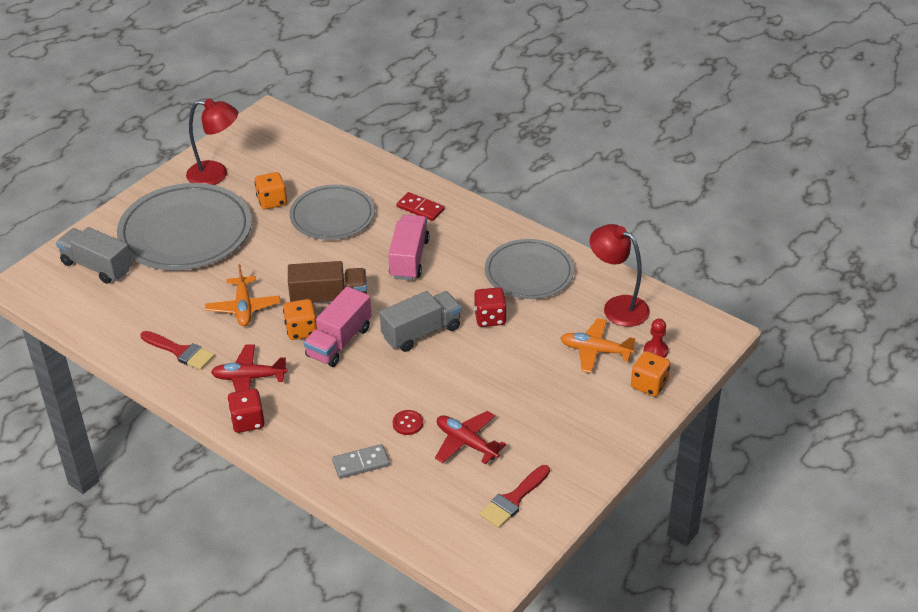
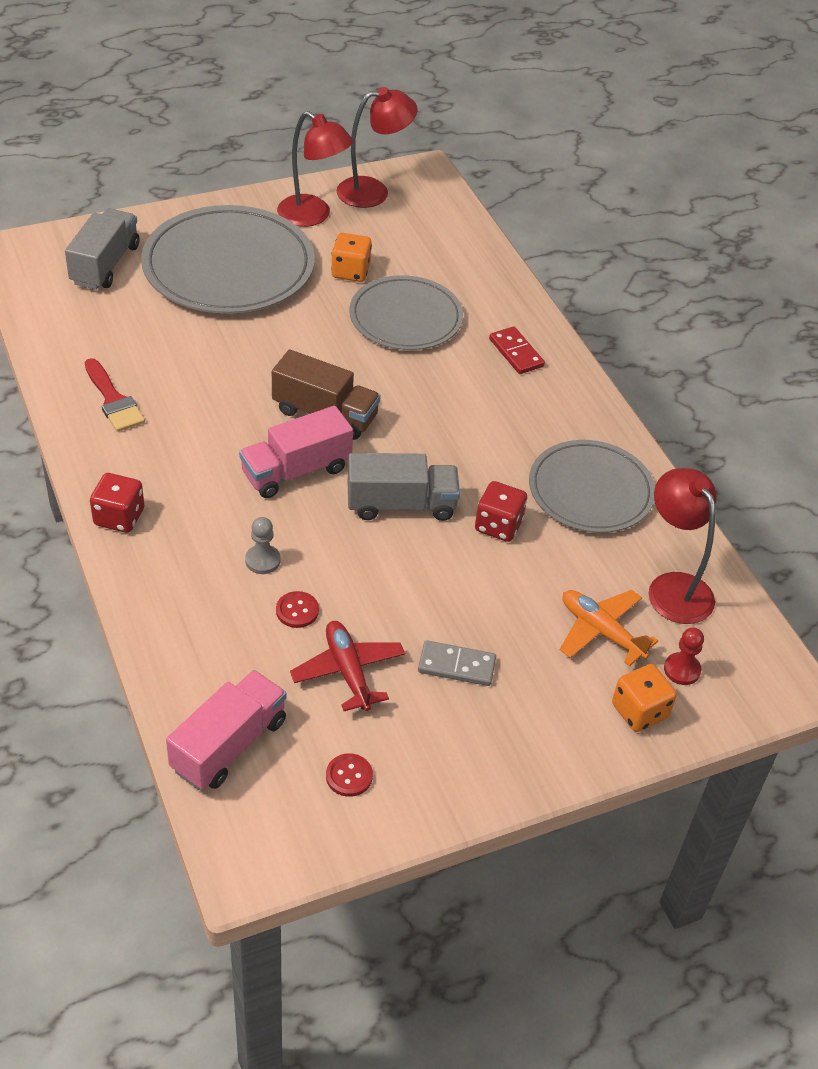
camera: 25 degrees right, 5 degrees up
grey truck [56,227,132,284] -> grey truck turned 45 degrees clockwise [65,208,139,290]
orange plane [205,264,281,326] -> none
red plane [211,344,288,392] -> none
orange dice [283,299,317,340] -> none
grey domino [332,444,390,479] -> grey domino moved to [418,640,496,686]
pink truck [388,215,430,280] -> pink truck moved to [166,670,287,790]
red brush [479,465,550,528] -> red button [326,753,373,797]
none -> grey pawn [245,517,280,574]
none -> red lamp [337,87,417,208]

